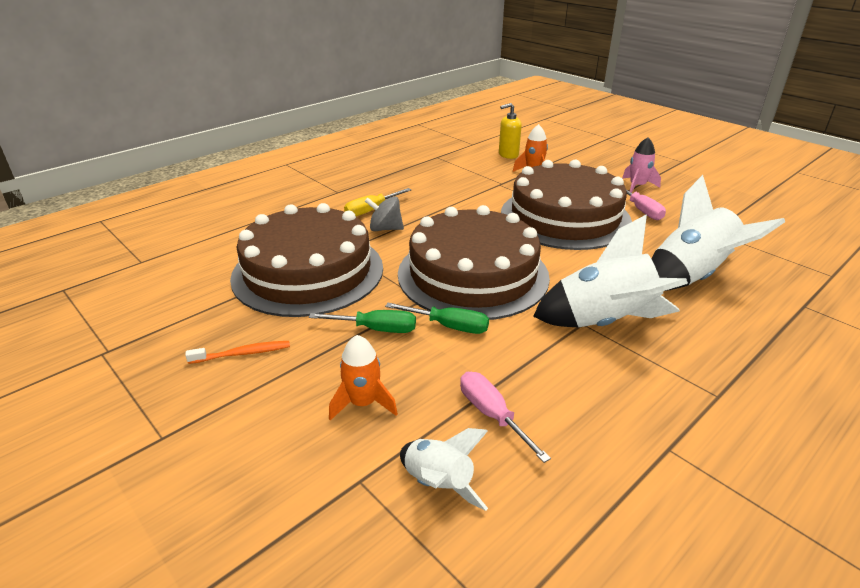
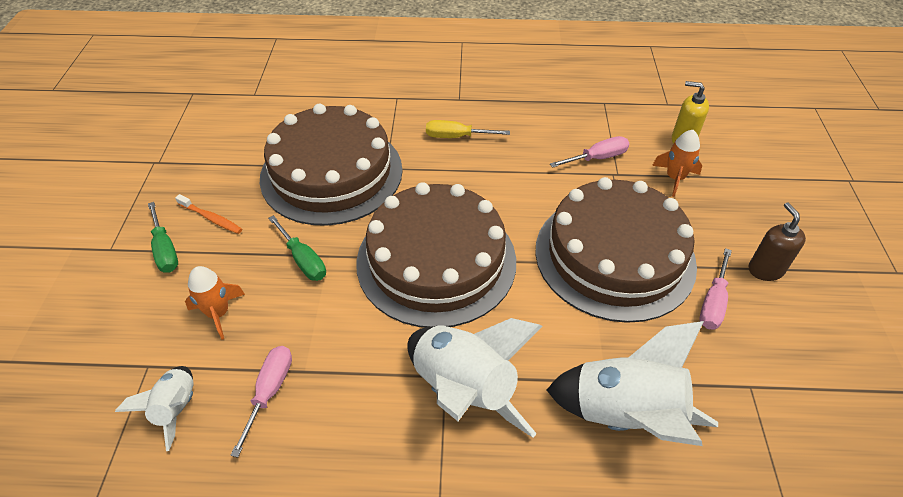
camera: 45 degrees right, 15 degrees up
grey spinning top [365,196,404,231] -> none
green screwdriver [385,303,489,334] -> green screwdriver moved to [148,202,178,273]
pink rocket [622,137,661,193] -> brown soap dispenser [748,202,806,281]
none -> pink screwdriver [550,136,629,168]

